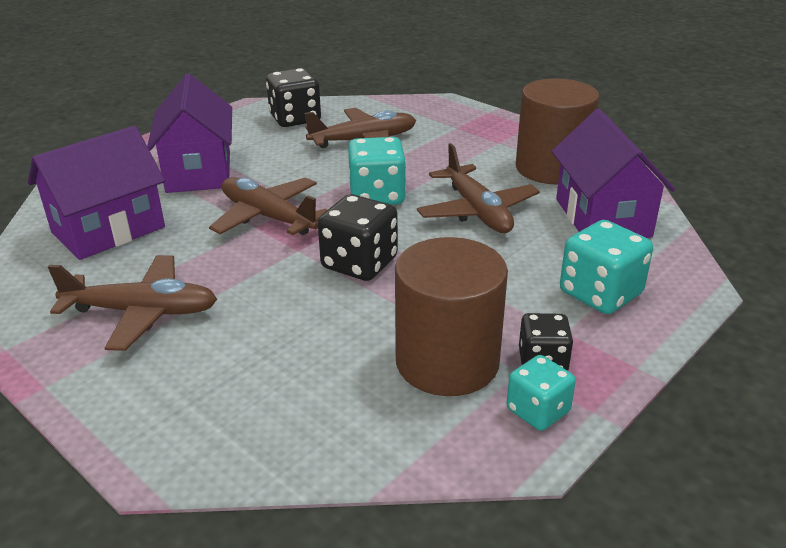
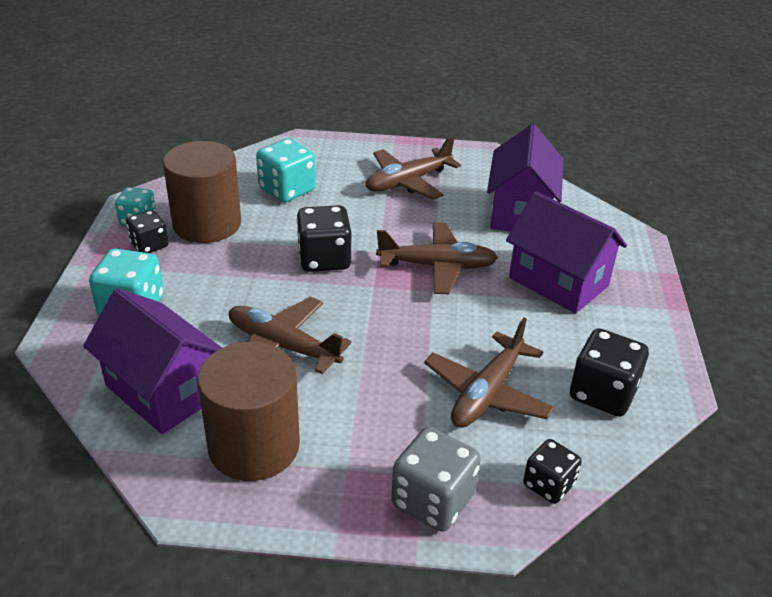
camera: 140 degrees right, 5 degrees up
turquoise dice [348,137,406,205] -> turquoise dice moved to [256,138,316,203]
none -> grey dice [391,427,481,532]
none -> black dice [523,439,582,504]

